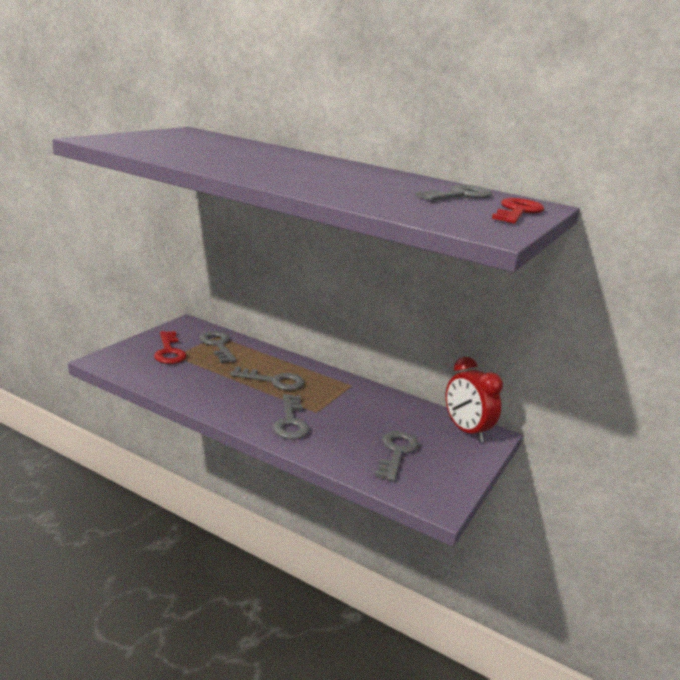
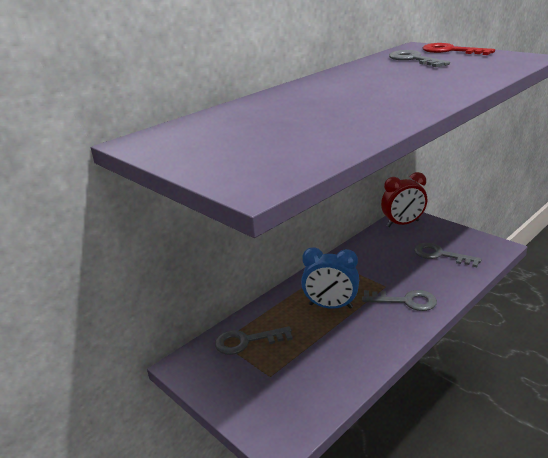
camera: 70 degrees left, 5 degrees up
red key [154,331,187,364] -> none
grey key [230,366,304,390] -> blue clock [301,247,359,309]

